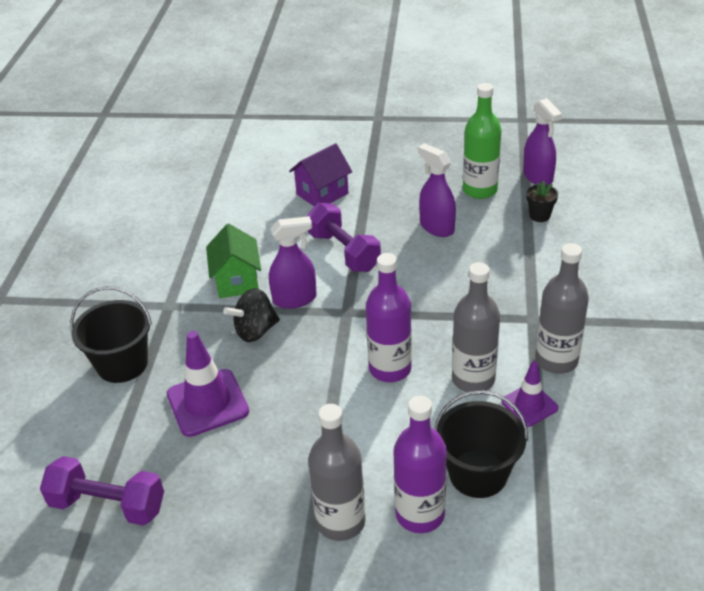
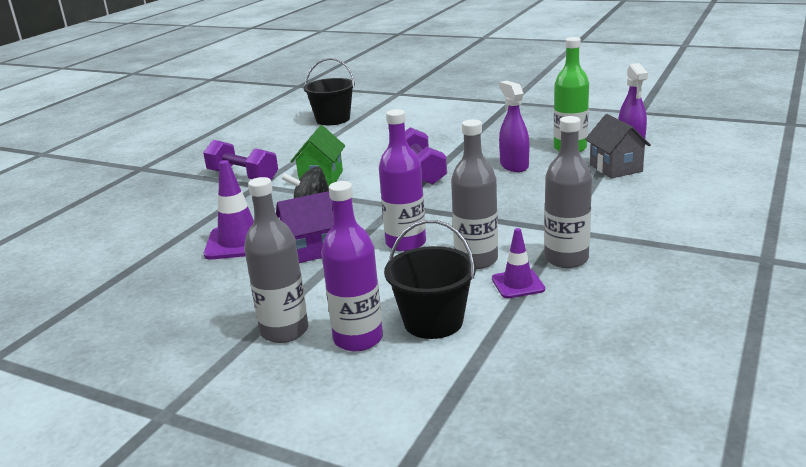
camera: 20 degrees right, 15 degrees down
purple dumbbell [40,456,164,526] -> purple dumbbell moved to [203,140,278,180]
black bucket [70,286,152,383] -> black bucket moved to [303,58,355,125]
purple spray bottle [269,216,317,309] -> none
purple house [289,143,352,207] -> purple house moved to [276,191,333,263]
black flower pot [526,181,558,222] -> grey house [585,114,651,178]

